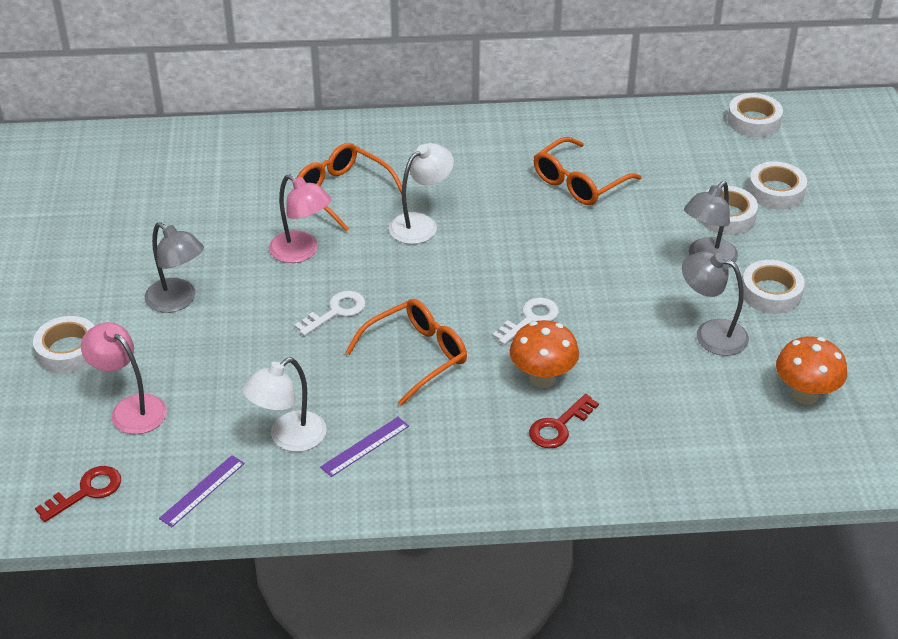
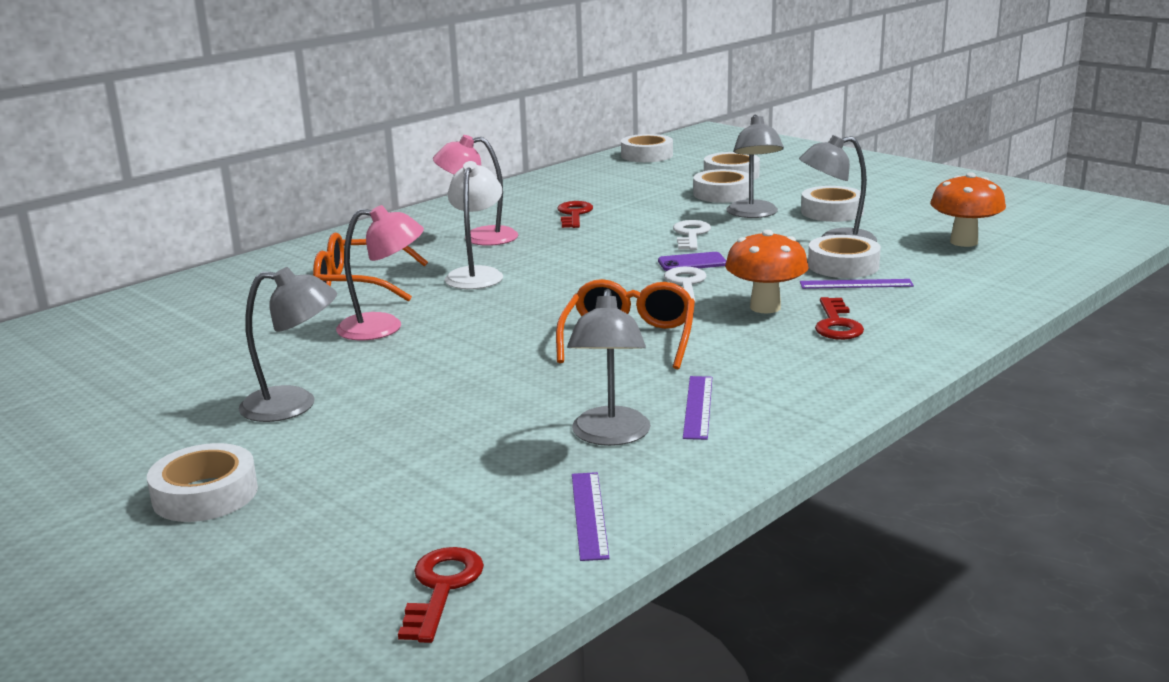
camera: 40 degrees left, 20 degrees down
pink lamp [81,322,167,434] -> pink lamp moved to [433,135,518,246]
white lamp [242,358,327,452] -> grey lamp [567,289,651,446]
white key [294,291,366,336] -> white key moved to [673,220,711,250]
orange glasses [534,137,642,205] -> red key [558,201,593,228]
none -> purple phone [658,252,726,271]
none -> purple ruler [800,279,914,289]
none -> white tape [808,235,881,278]

